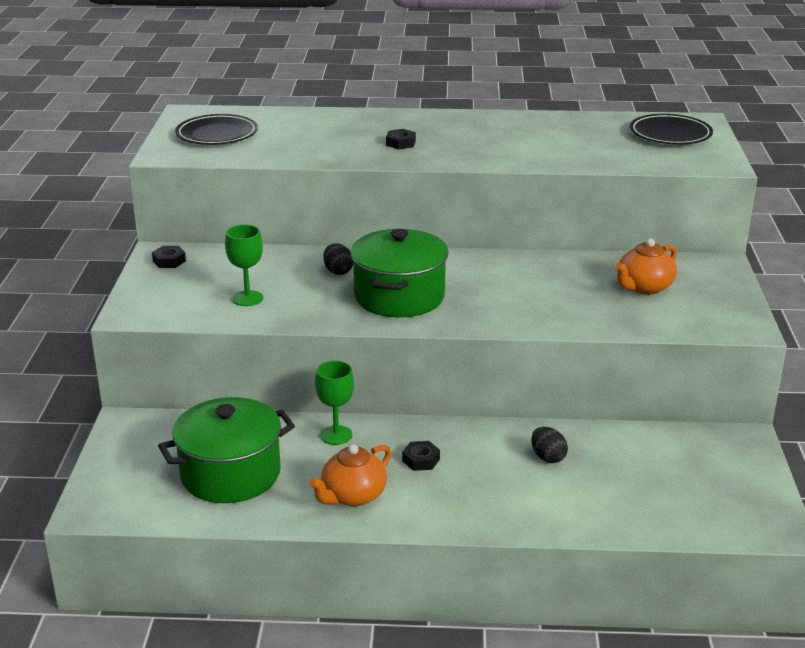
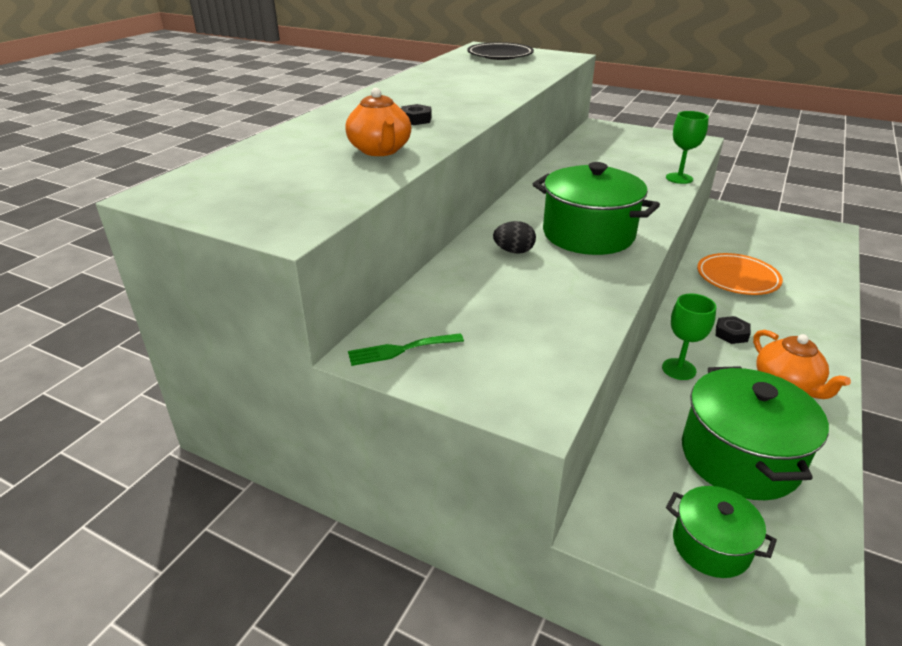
camera: 65 degrees left, 5 degrees up
black nut [152,246,186,268] -> green fork [348,333,464,366]
black plate [175,114,258,145] -> none
green goblet [225,224,263,306] -> green goblet moved to [666,111,709,184]
black egg [531,427,568,463] -> orange plate [697,253,783,295]
orange teapot [615,238,677,295] -> orange teapot moved to [345,88,411,156]
none -> green pot [666,486,777,578]

